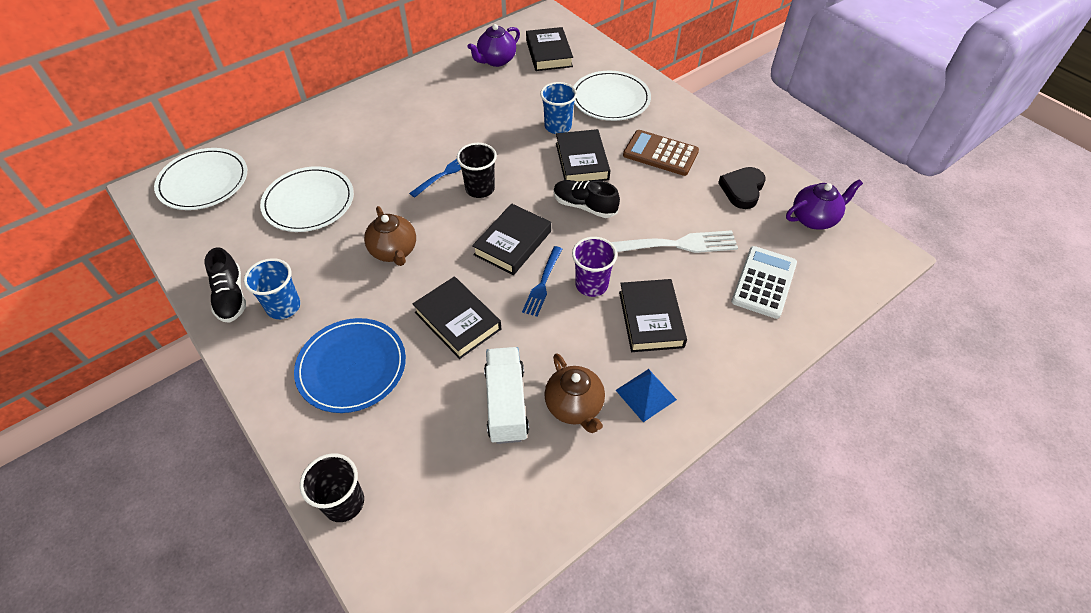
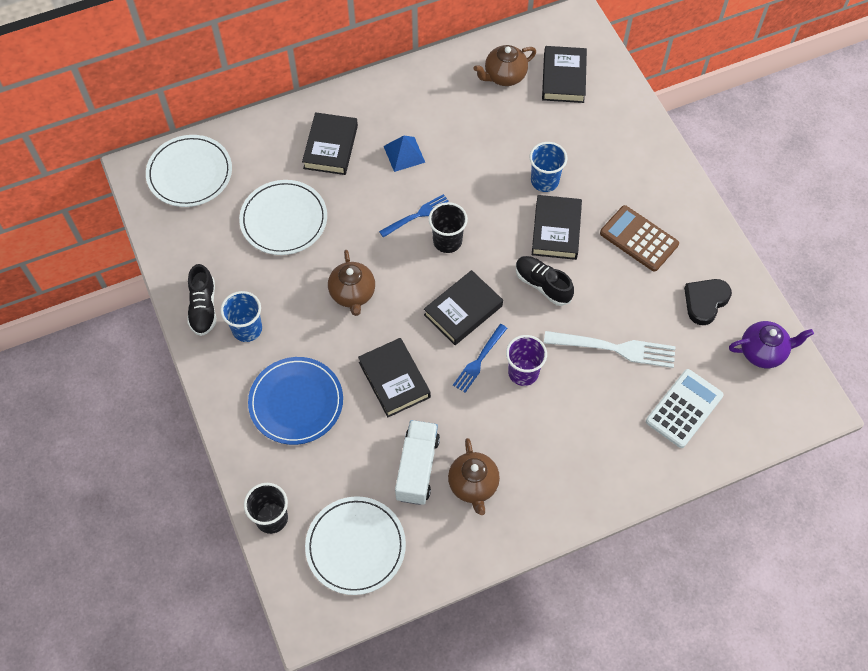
camera: 15 degrees right, 10 degrees up
purple teapot [467,24,520,67] -> brown teapot [474,45,536,86]
white plate [573,71,651,121] -> white plate moved to [305,496,406,595]
blue pyramid [616,369,677,422] -> blue pyramid moved to [384,136,425,172]
black book [619,279,687,352] -> black book moved to [302,112,358,175]

